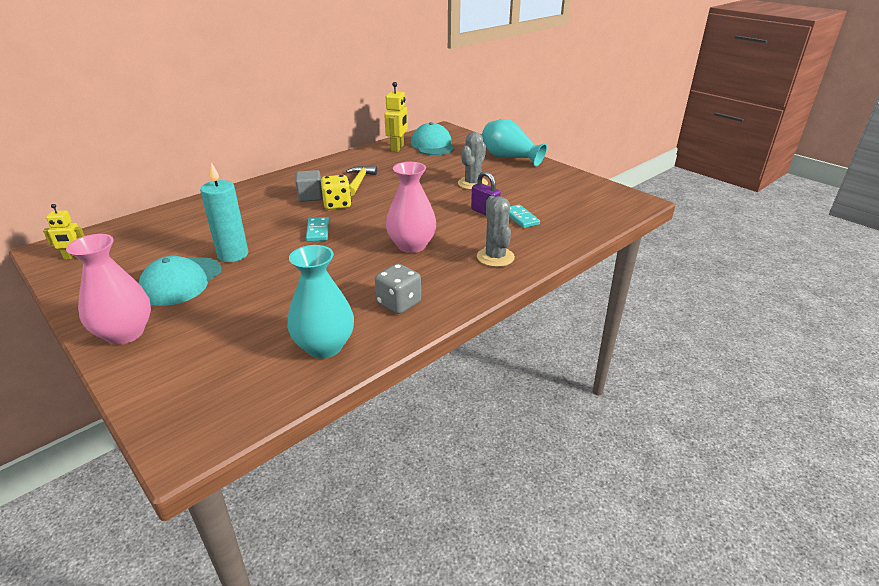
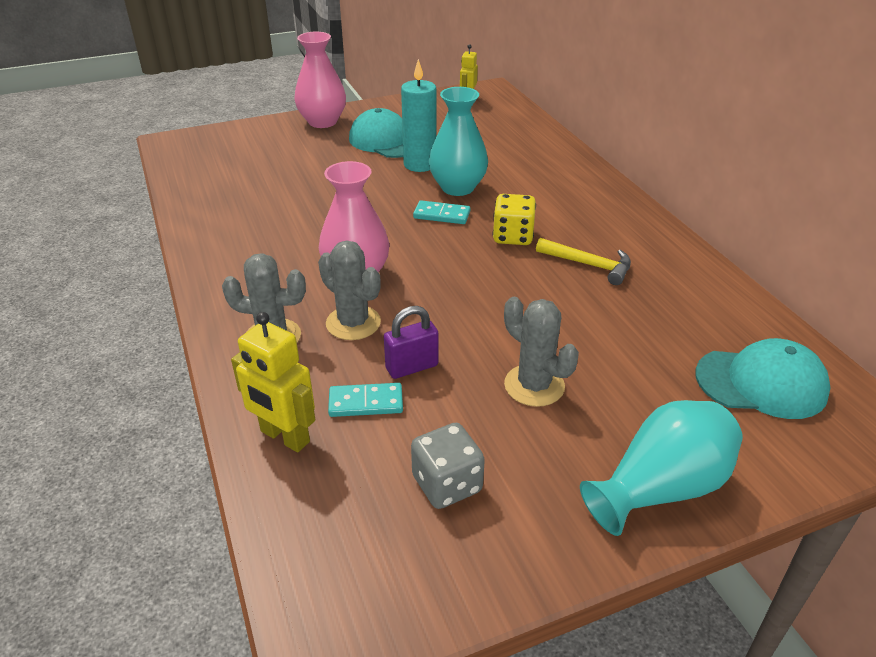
camera: 110 degrees right, 5 degrees up
turquoise vase [287,245,354,359] -> turquoise vase moved to [429,87,488,196]
grey cube [295,170,322,202] -> none
grey dice [375,264,421,314] -> grey dice moved to [411,423,485,509]
yellow robot [384,82,408,152] -> yellow robot moved to [231,312,315,452]
none -> grey cactus [318,240,381,340]

